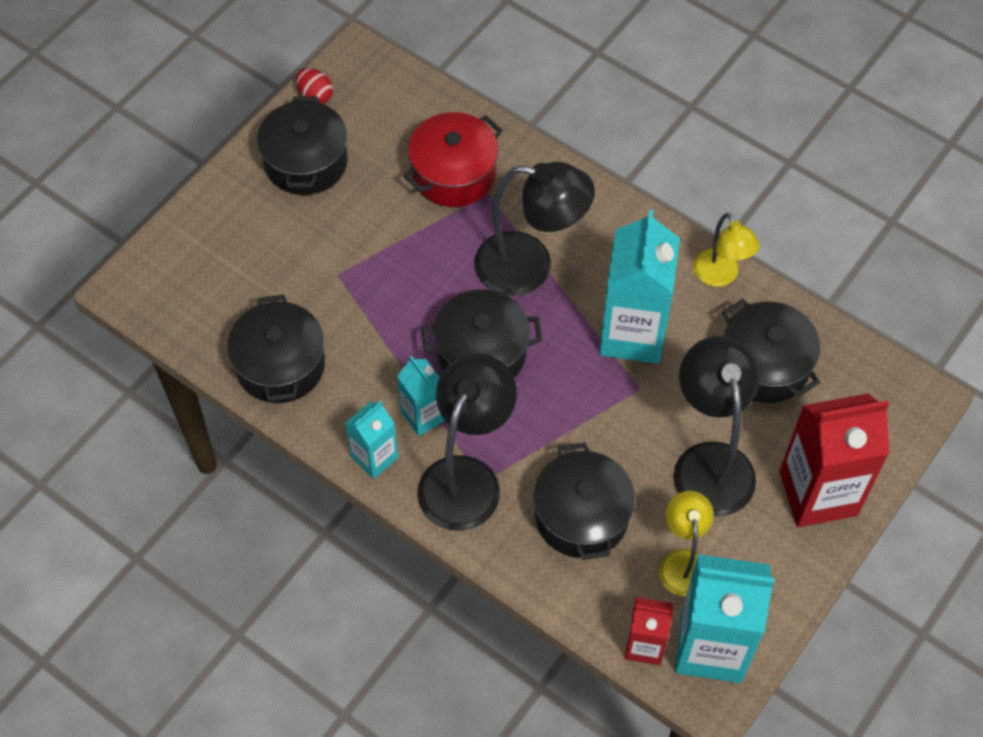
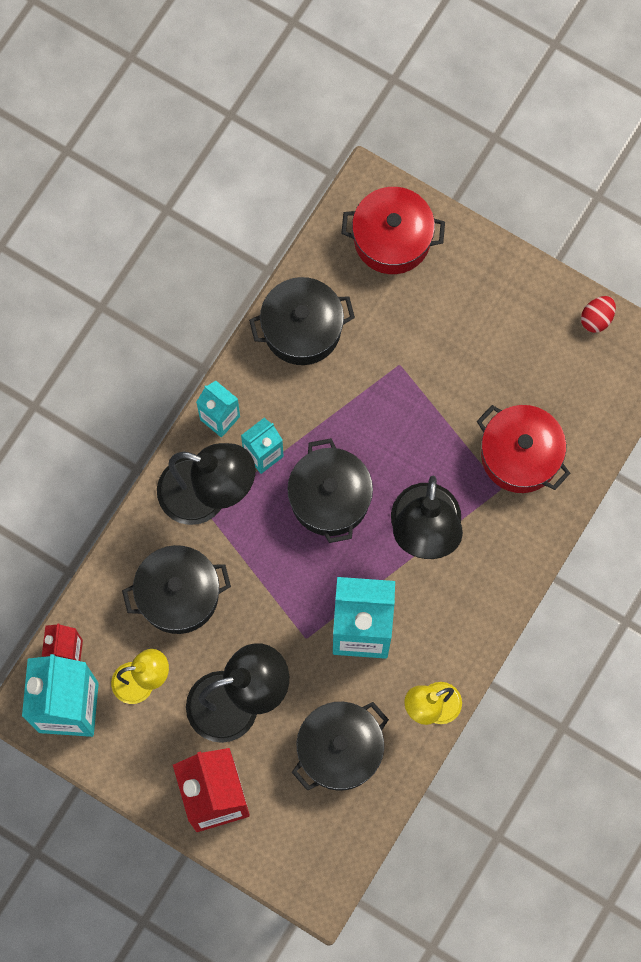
camera: 85 degrees right, 15 degrees up
black pot [257,96,348,195] -> none
none -> red pot [341,187,445,274]

